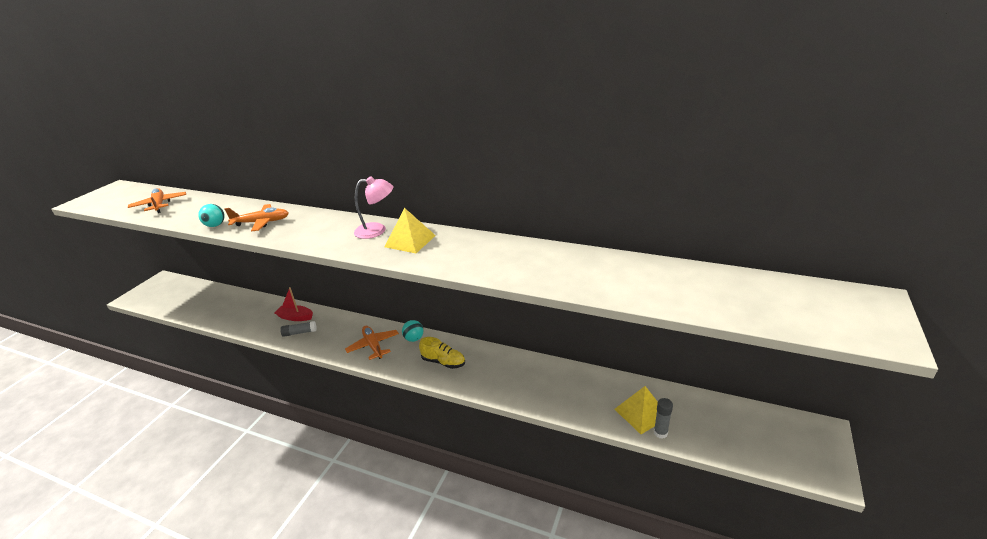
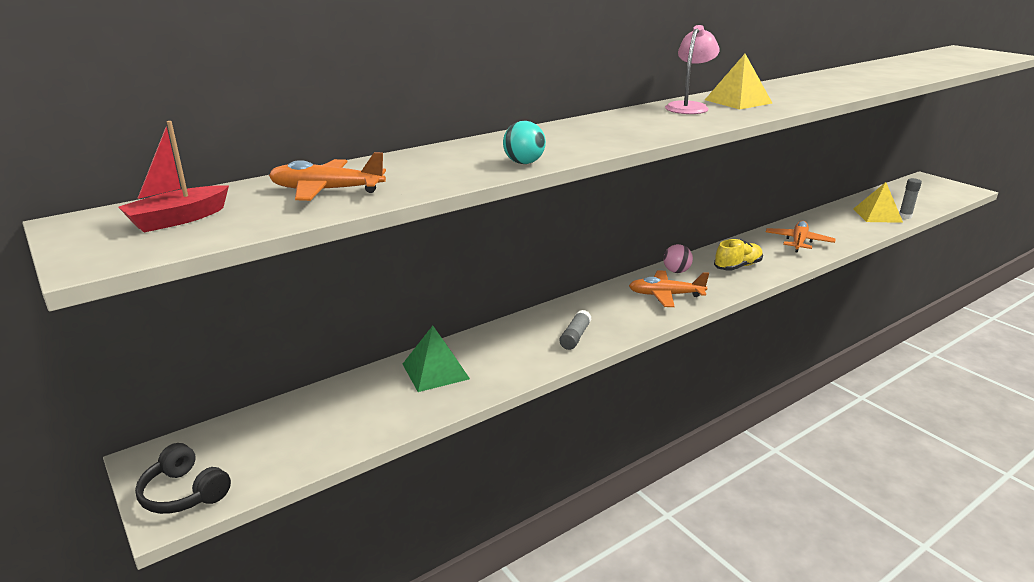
camera: 60 degrees left, 5 degrees down
orange plane [225,204,289,232] -> orange plane moved to [766,221,835,253]
red boat [275,287,313,321] -> red boat moved to [118,121,229,233]
turquoise ball [402,320,424,342] -> pink ball [663,244,693,273]
none -> black headphones [135,443,231,514]
none -> green pyramid [403,326,470,392]

